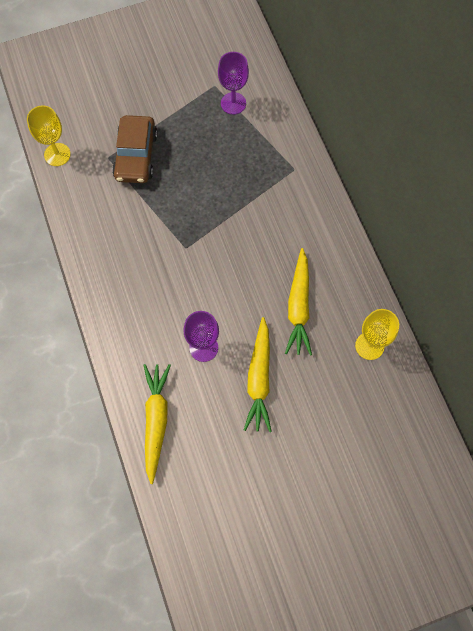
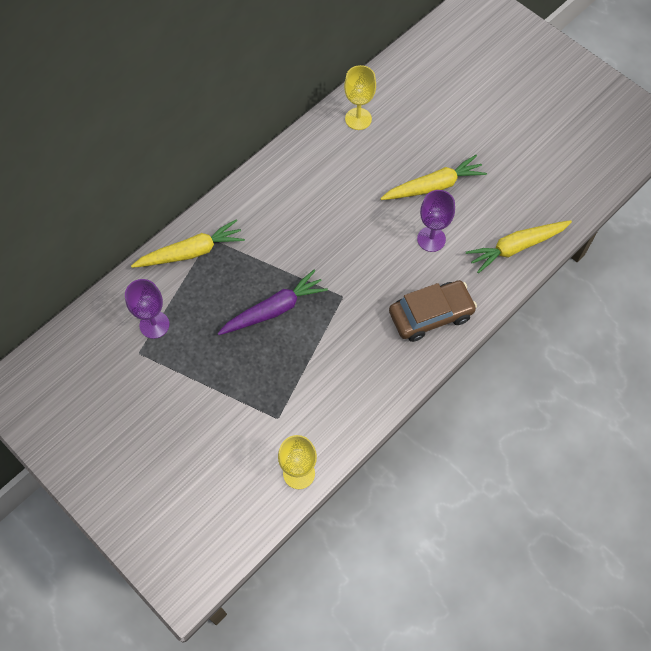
camera: 115 degrees left, 5 degrees down
brown car [112,115,158,183] -> brown car moved to [389,280,477,342]
yellow carrot [285,248,312,356] -> yellow carrot moved to [131,220,245,268]
none -> purple carrot [218,270,328,335]

